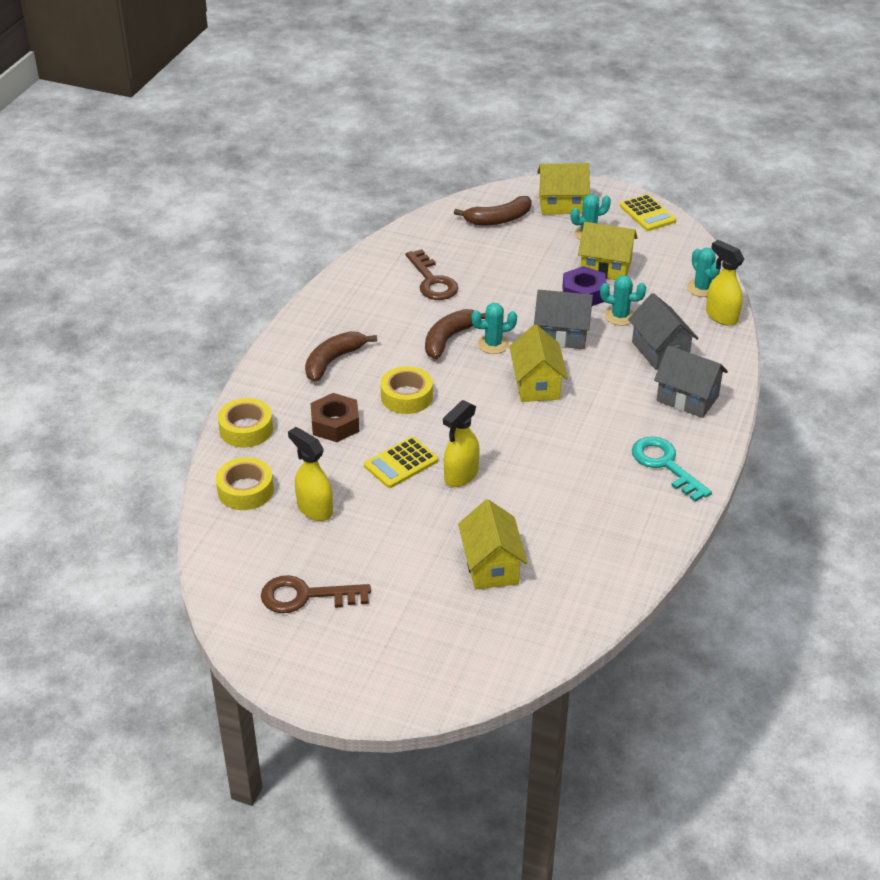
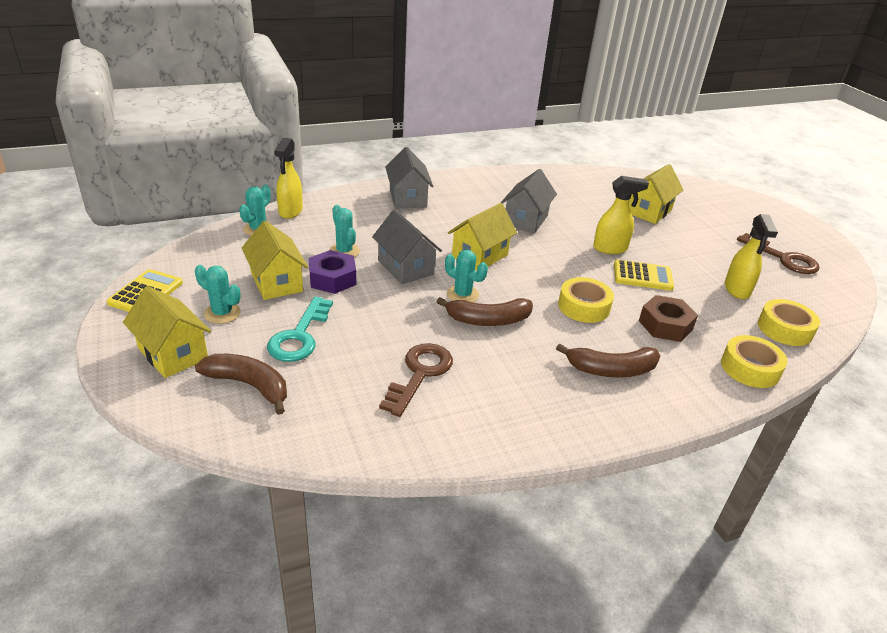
camera: 135 degrees left, 5 degrees down
grey house [628,293,699,370] -> grey house moved to [501,169,557,233]
turquoise key [632,436,712,502] -> turquoise key moved to [267,297,333,362]

